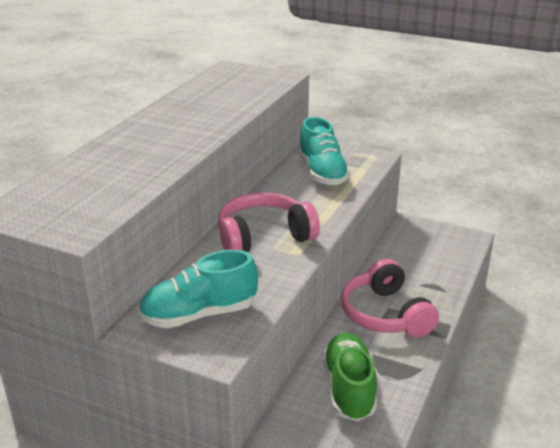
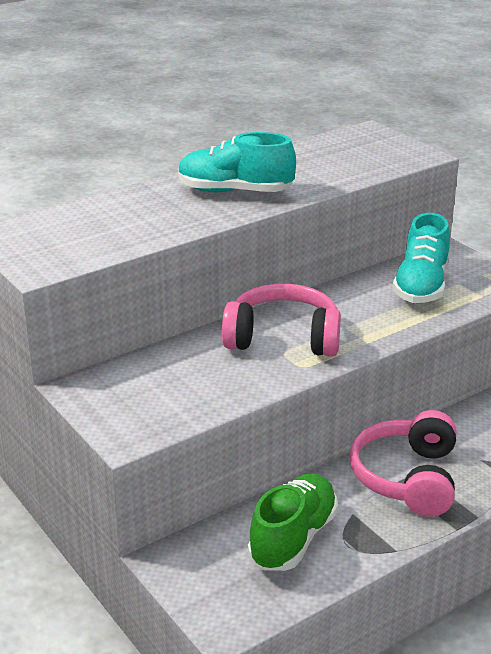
camera: 30 degrees right, 0 degrees up
turquoise shoe [138,250,258,328] -> turquoise shoe moved to [178,132,296,192]

